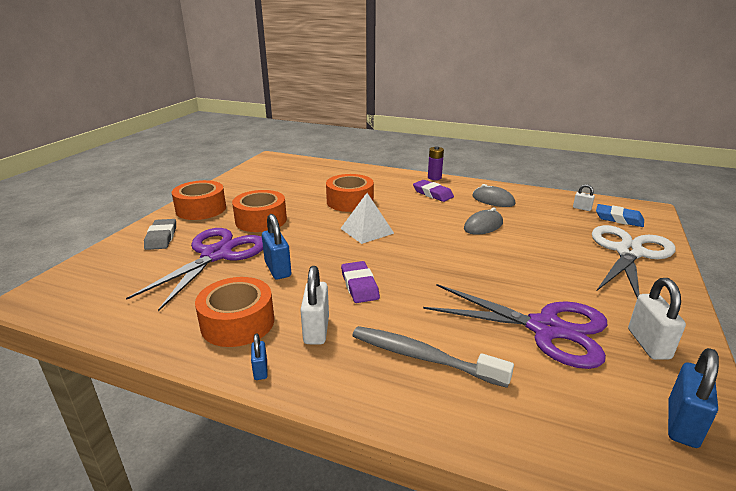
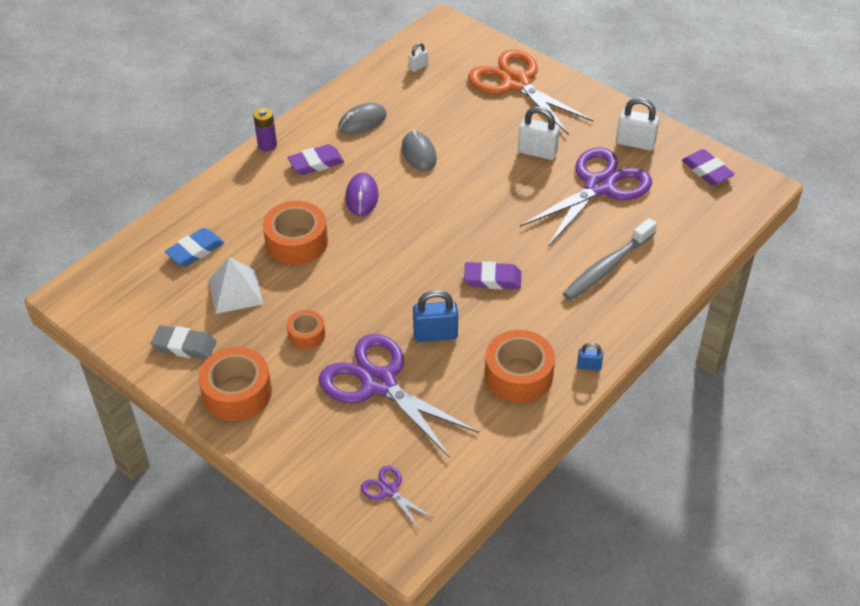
camera: 70 degrees left, 20 degrees up
grey eraser [144,219,176,250] -> grey eraser moved to [151,325,216,360]
orange tape [232,190,287,232] -> orange tape [287,310,325,349], size x0.56
white padlock [300,266,329,344] -> white padlock moved to [518,107,560,160]
white pyramid [340,193,394,244] -> white pyramid moved to [209,257,263,314]
white scissors [592,225,676,298] -> orange scissors [468,49,593,135]
blue eraser [596,204,644,227] -> blue eraser moved to [165,228,224,267]
blue padlock [668,348,719,448] -> purple eraser [682,149,735,185]
none -> purple mouse [345,173,378,216]
none -> purple scissors [361,465,434,528]

